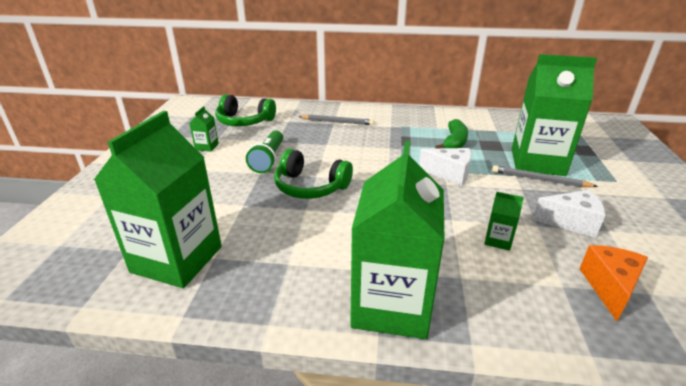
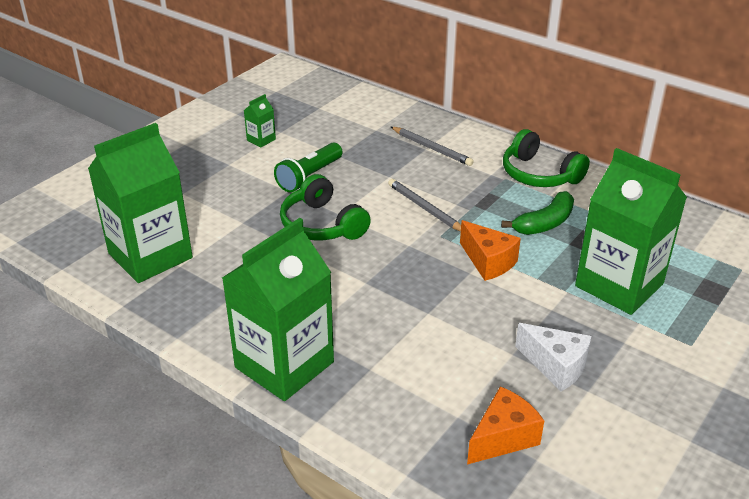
camera: 30 degrees right, 5 degrees up
green headphones [215,94,276,126] -> green headphones moved to [503,129,590,187]
white cheese [419,148,472,186] -> orange cheese [460,220,521,281]
green carton [485,192,524,251] -> none
grey pencil [492,165,598,187] -> grey pencil moved to [388,179,461,232]

